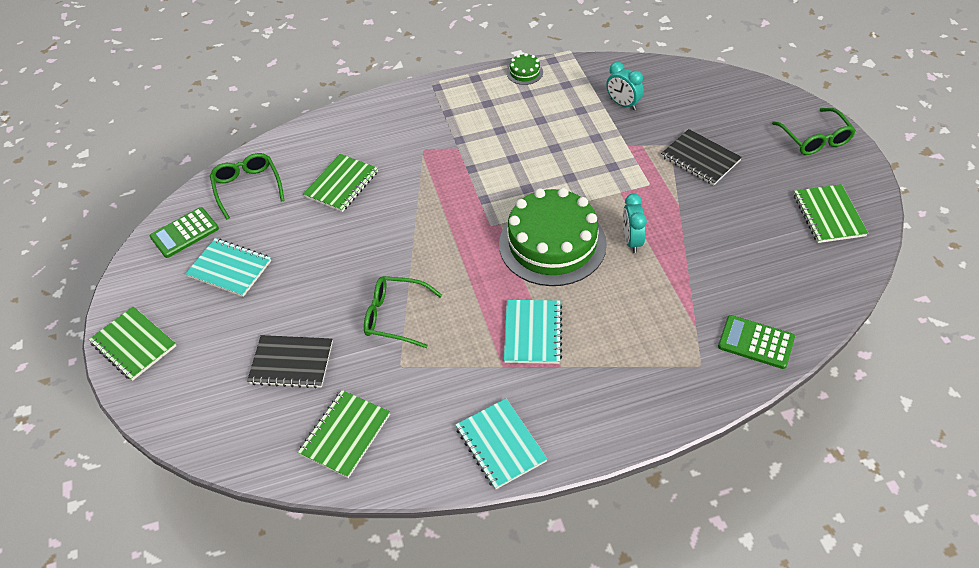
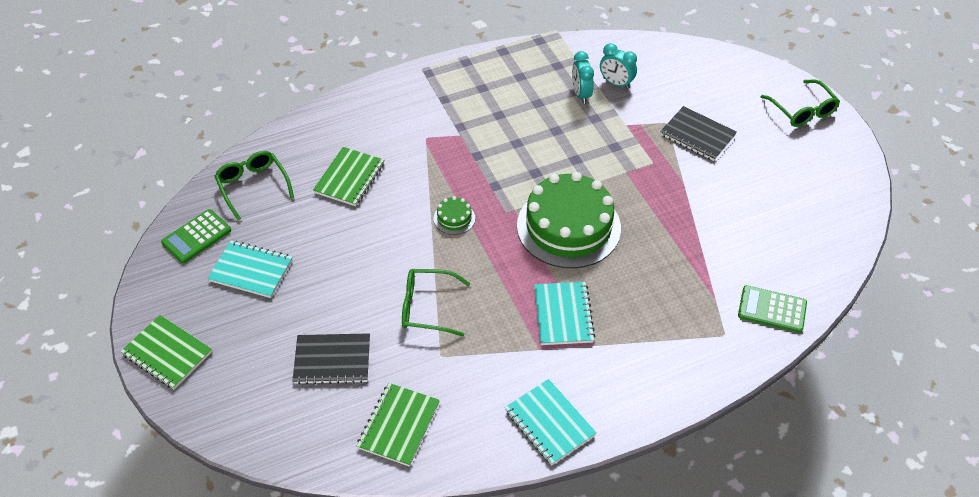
camera: 10 degrees left, 0 degrees up
green cake [507,53,543,85] -> green cake moved to [434,196,475,235]
turquoise clock [623,194,647,253] -> turquoise clock moved to [572,51,594,104]
green notebook [794,184,868,243] -> none

